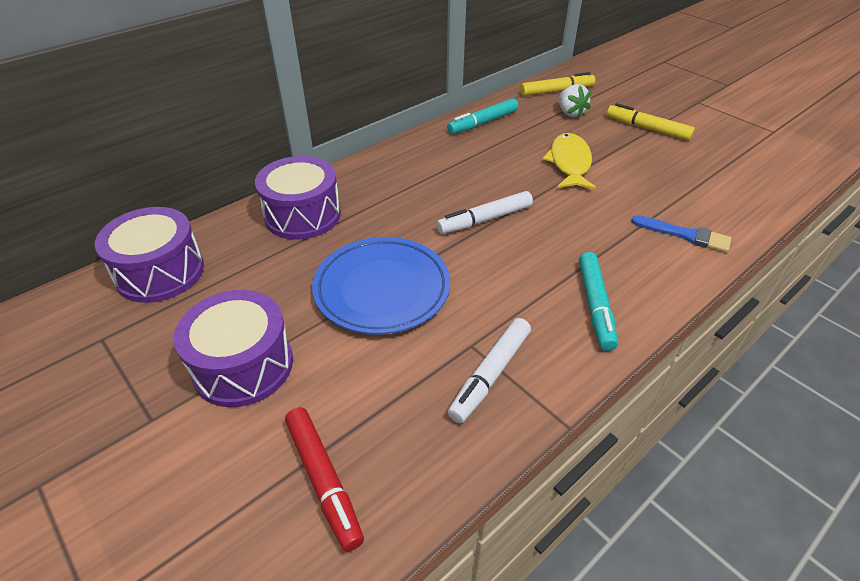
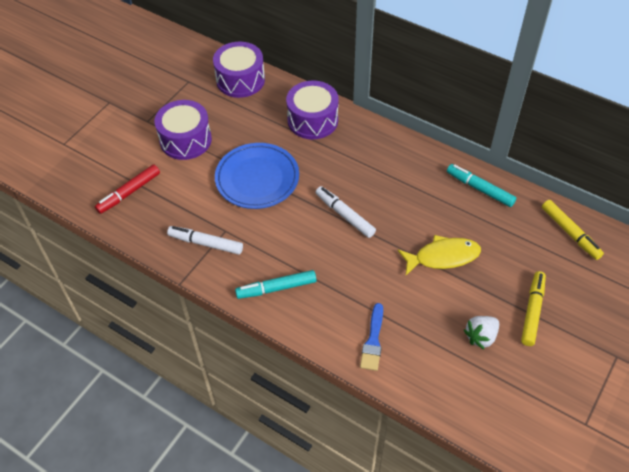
camera: 75 degrees right, 10 degrees up
white strawberry [558,84,591,118] -> white strawberry moved to [464,316,499,349]

